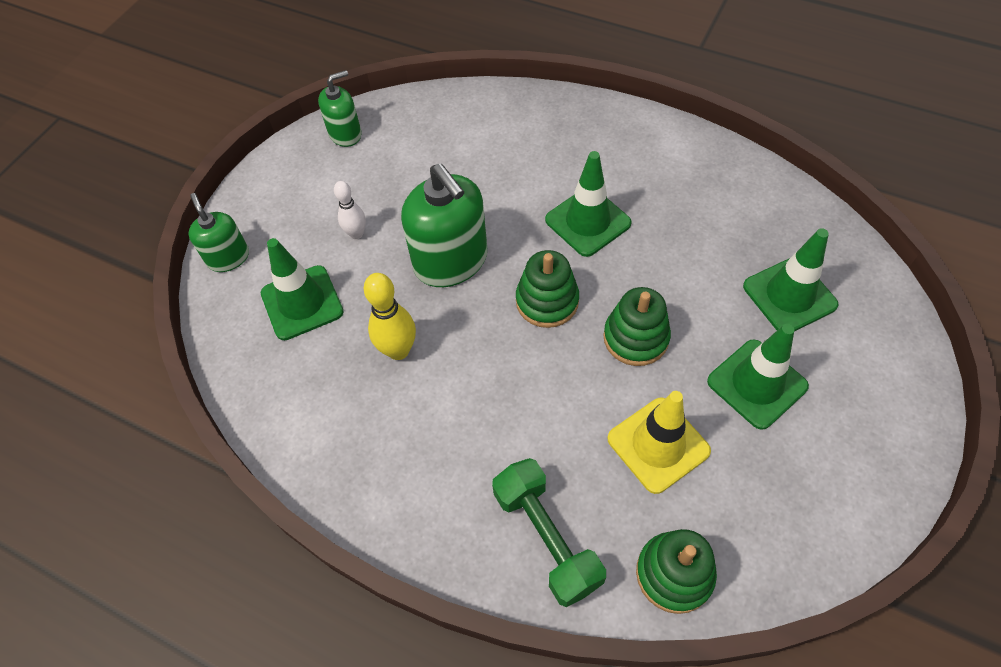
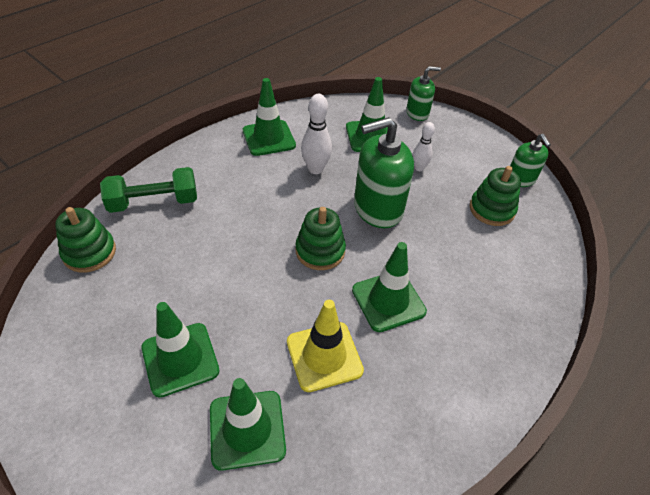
camera: 100 degrees right, 10 degrees down
yellow bowling pin [364,273,416,360] -> white bowling pin [301,94,332,174]
green stacking toy [604,287,671,366] -> green stacking toy moved to [470,166,521,226]
yellow traffic cone [607,391,711,494] -> yellow traffic cone moved to [287,300,364,392]
none -> green traffic cone [243,78,296,156]

